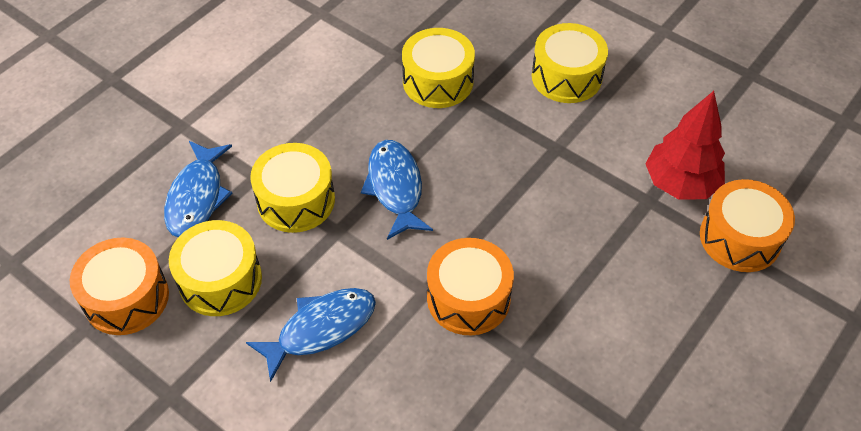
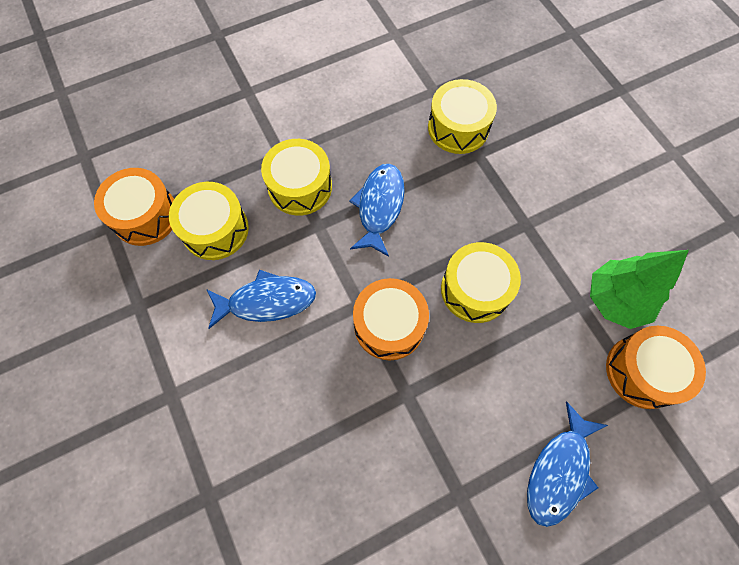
camera: 25 degrees right, 15 degrees up
blue fish [164,141,232,237] -> blue fish moved to [527,401,608,527]
yellow drum [532,23,608,103] -> yellow drum moved to [441,242,521,323]
red tree [645,91,725,200] -> green tree [590,250,689,329]

